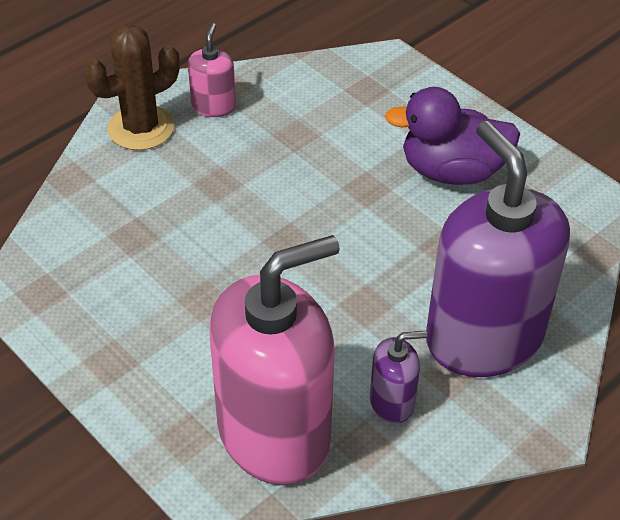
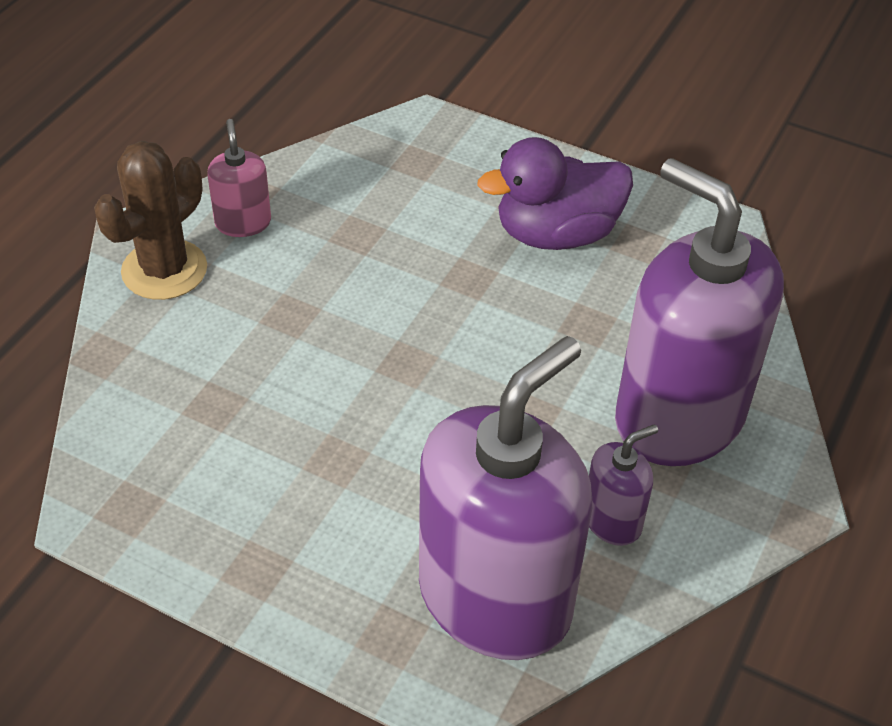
camera: 20 degrees left, 0 degrees up
pink soap dispenser [210,235,340,485] -> purple soap dispenser [419,336,592,660]

